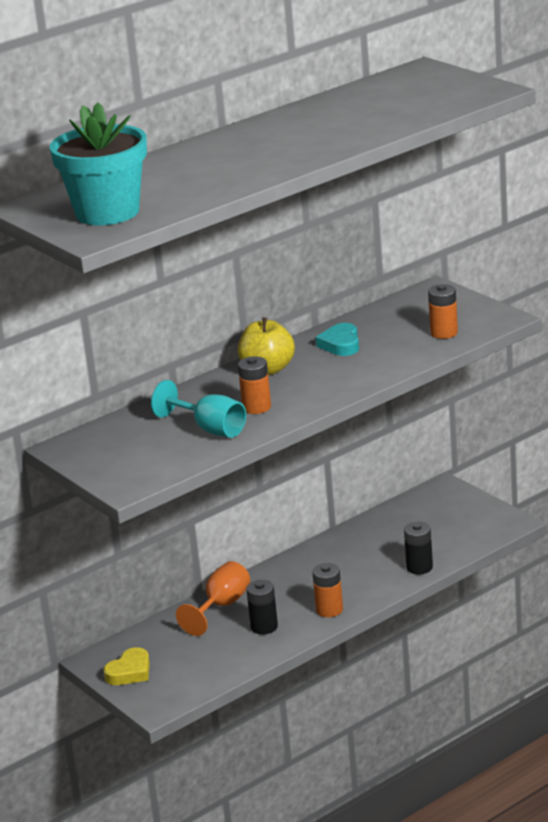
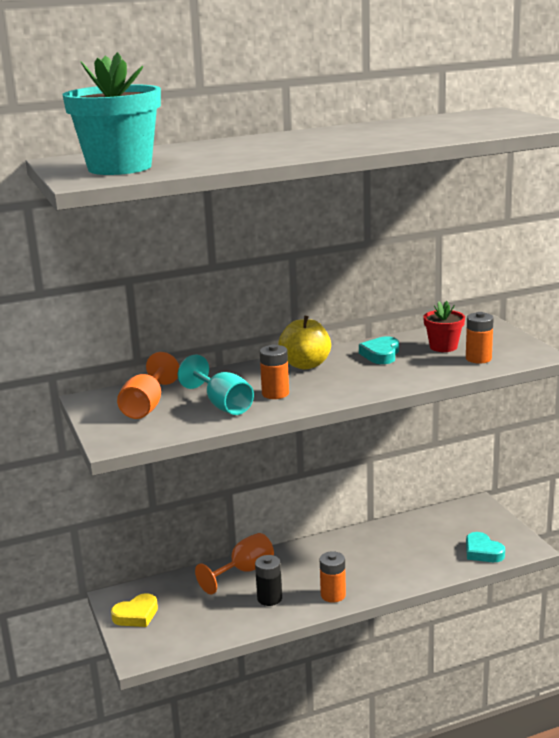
camera: 15 degrees right, 5 degrees down
black battery [404,522,433,574] -> none
none -> orange goblet [117,352,179,419]
none -> red flower pot [423,301,465,352]
none -> turquoise heart [466,532,505,562]

